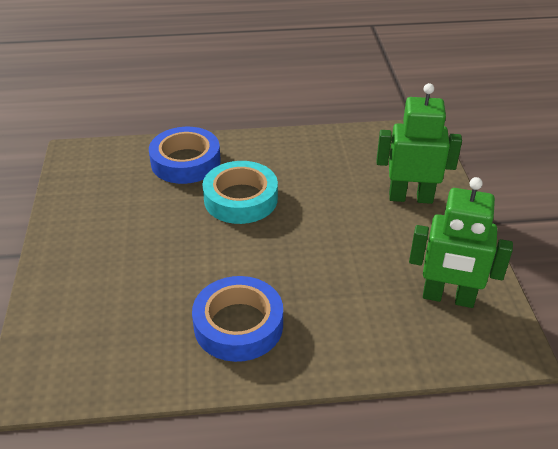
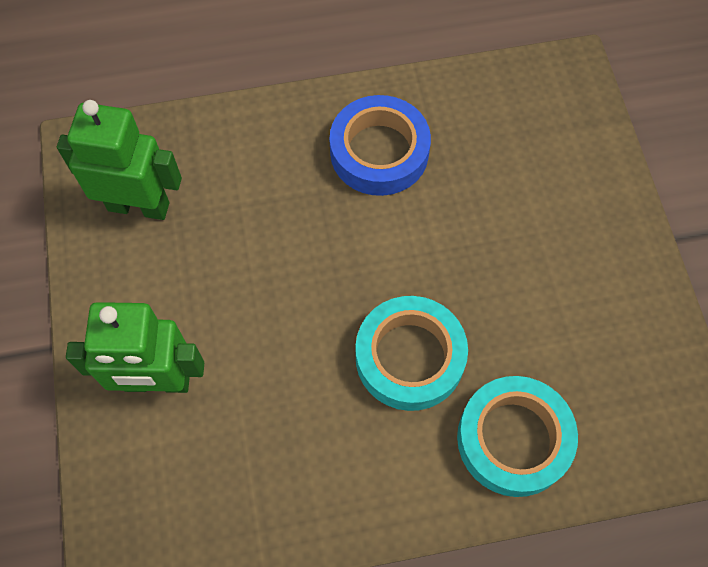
camera: 175 degrees right, 25 degrees up
blue tape [149,127,221,184] -> turquoise tape [457,376,578,497]

